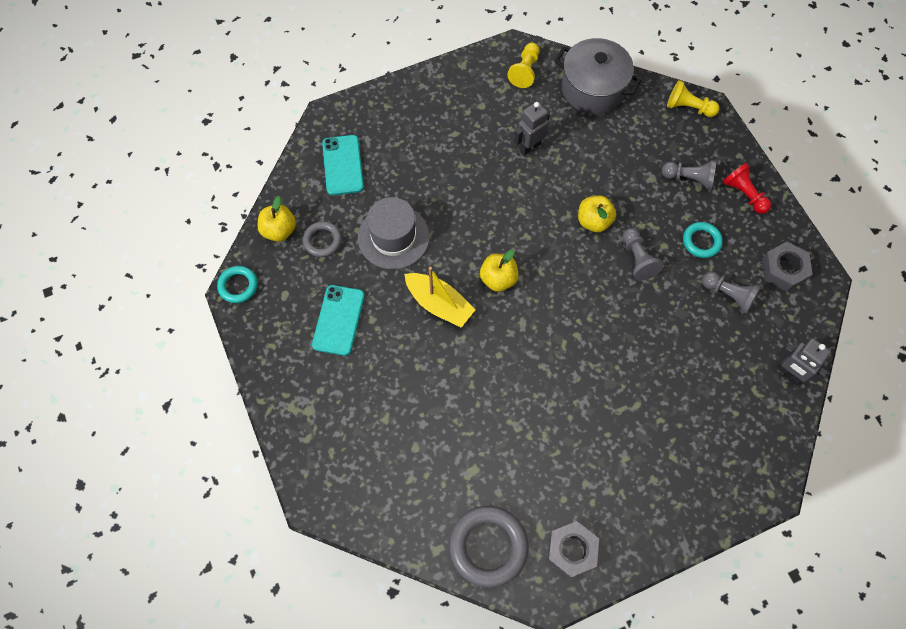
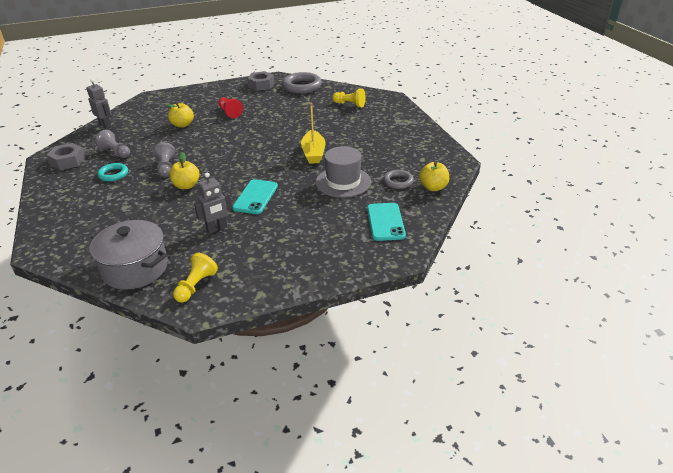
camera: 175 degrees left, 30 degrees down
turquoise ring [217,266,258,303] -> none
turquoise phone [312,285,365,356] -> turquoise phone moved to [232,179,278,214]
yellow boat [404,267,475,328] -> yellow boat turned 135 degrees counterclockwise [301,103,325,164]
yellow apple [480,249,519,292] -> yellow apple moved to [167,102,194,128]
grey pawn [662,160,716,190] -> none
yellow pawn [667,80,719,117] -> yellow pawn moved to [332,88,366,107]
red pawn [723,163,771,214] -> red pawn moved to [218,98,243,118]

